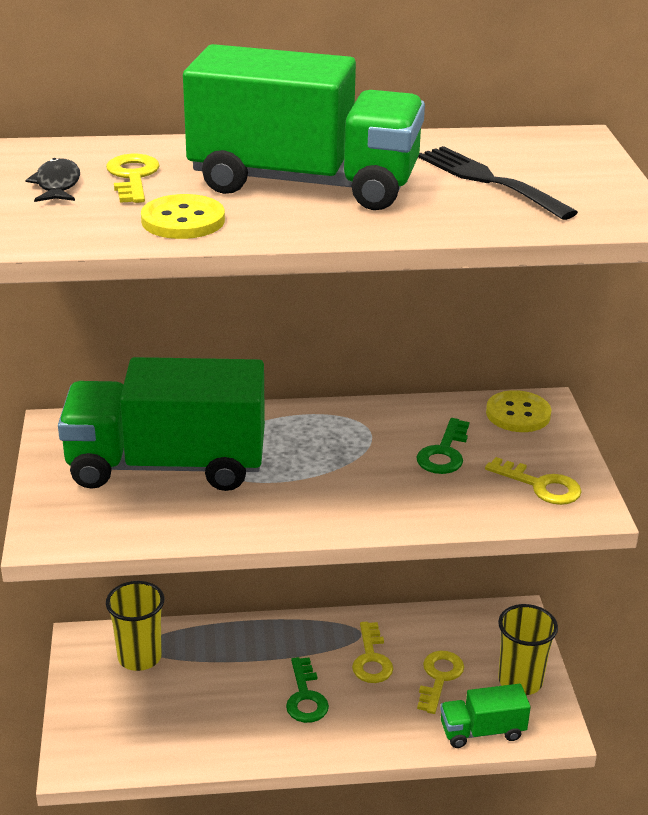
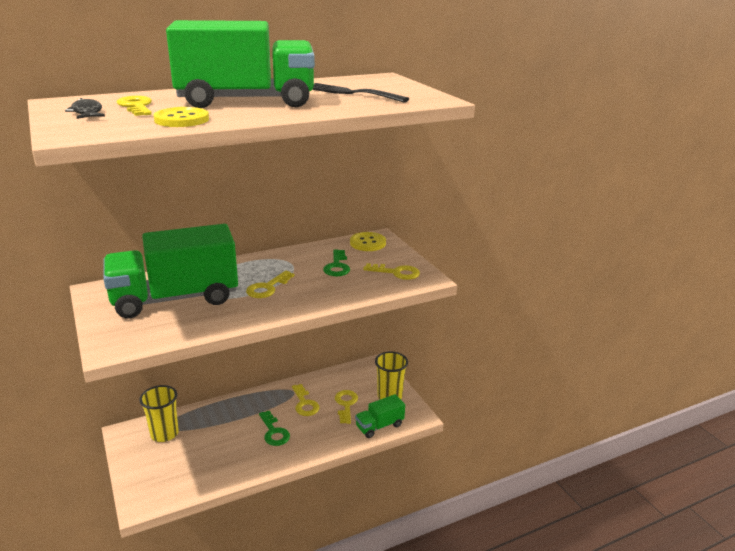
camera: 20 degrees left, 5 degrees down
none -> yellow key [246,271,295,298]

